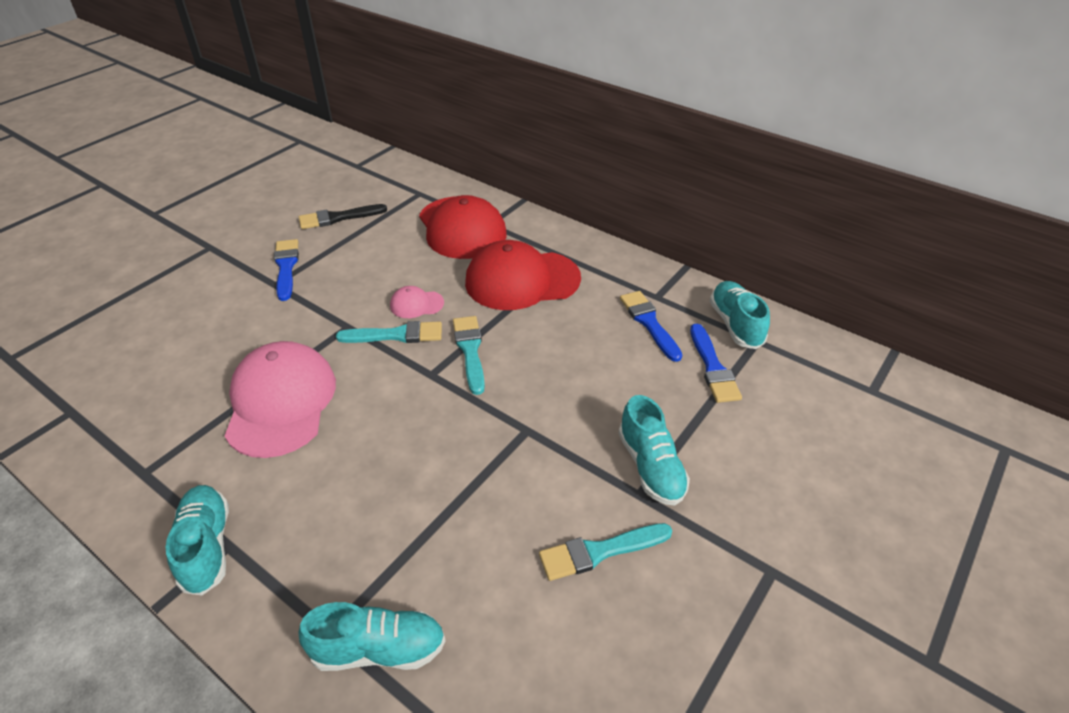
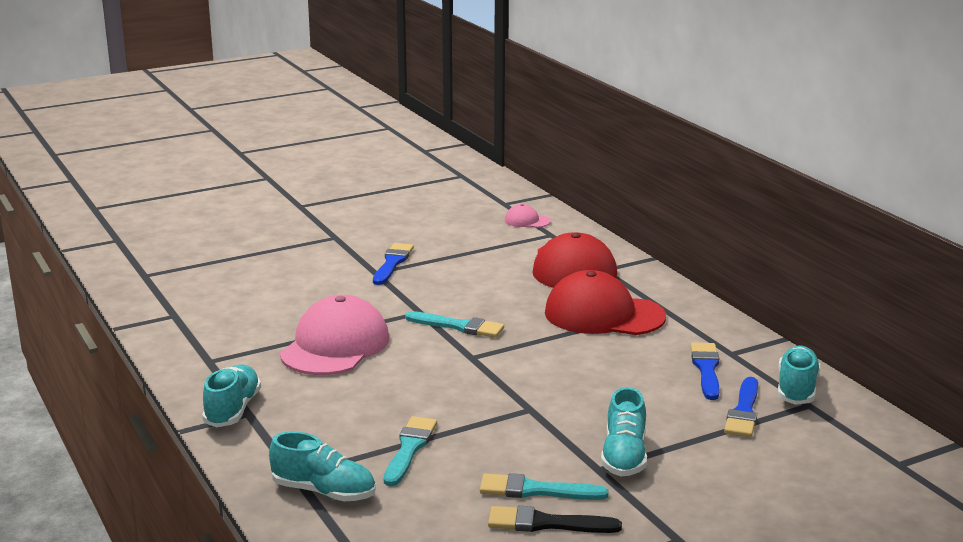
camera: 25 degrees right, 20 degrees down
black brush [299,204,387,229] -> black brush moved to [488,506,622,533]
pink cap [390,286,444,318] -> pink cap moved to [505,204,551,228]
turquoise brush [453,316,485,395] -> turquoise brush moved to [384,416,437,486]

